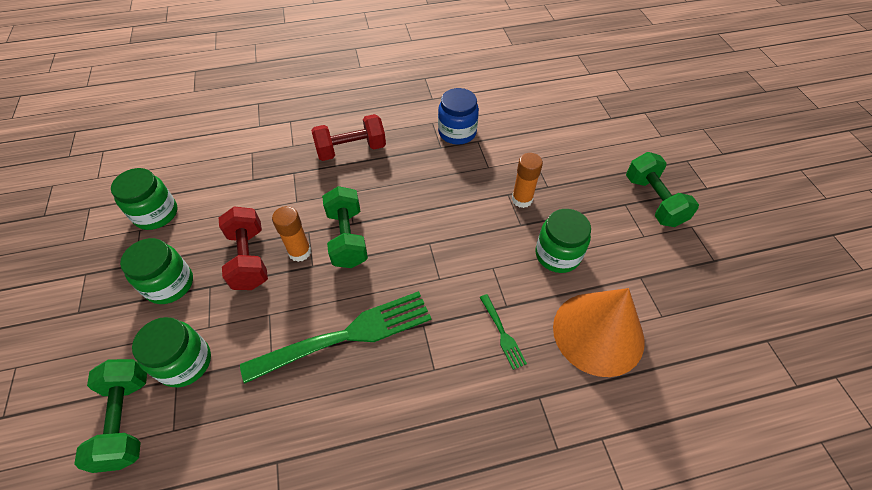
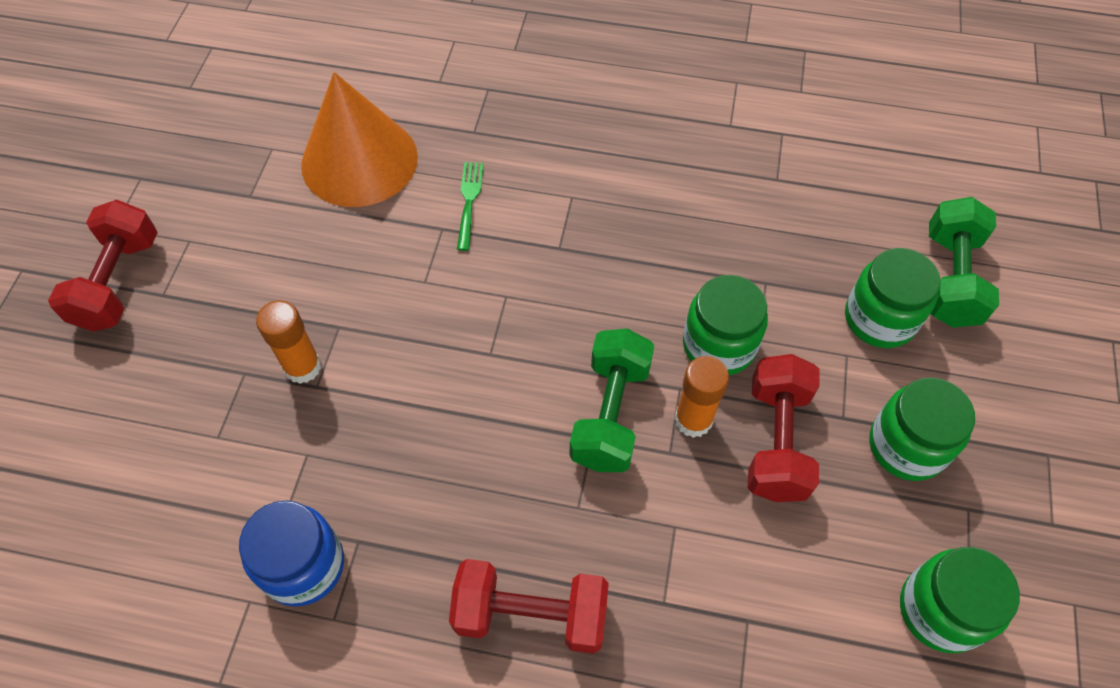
camera: 155 degrees left, 5 degrees up
green fork [240,291,431,384] -> none
green jar [535,209,591,273] -> green jar moved to [683,275,768,375]
green dumbbell [626,152,699,227] -> red dumbbell [48,200,158,332]

